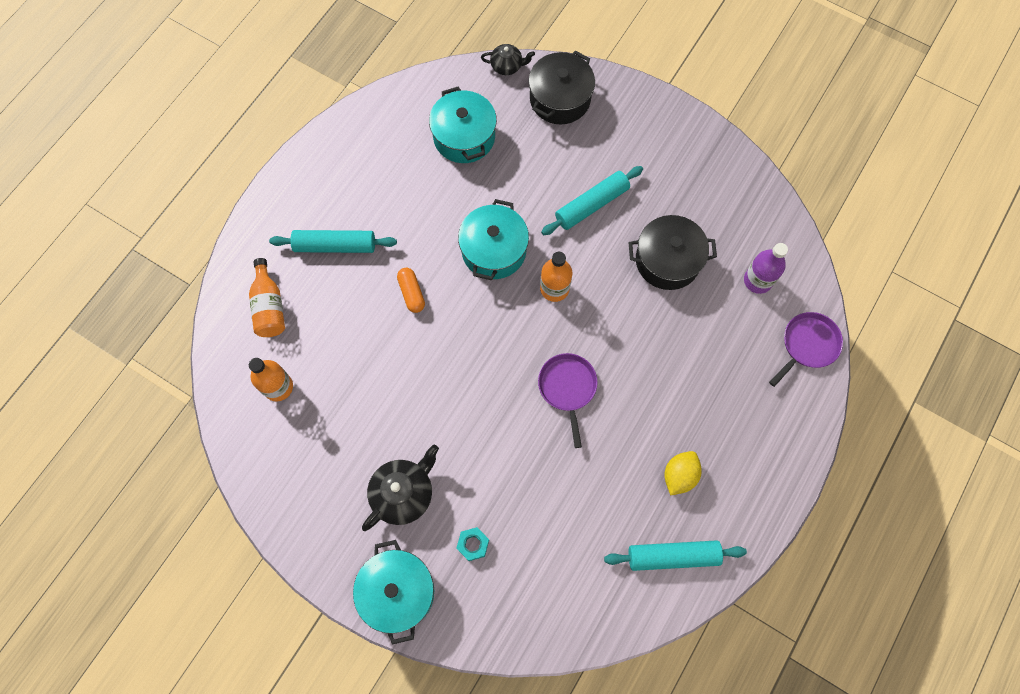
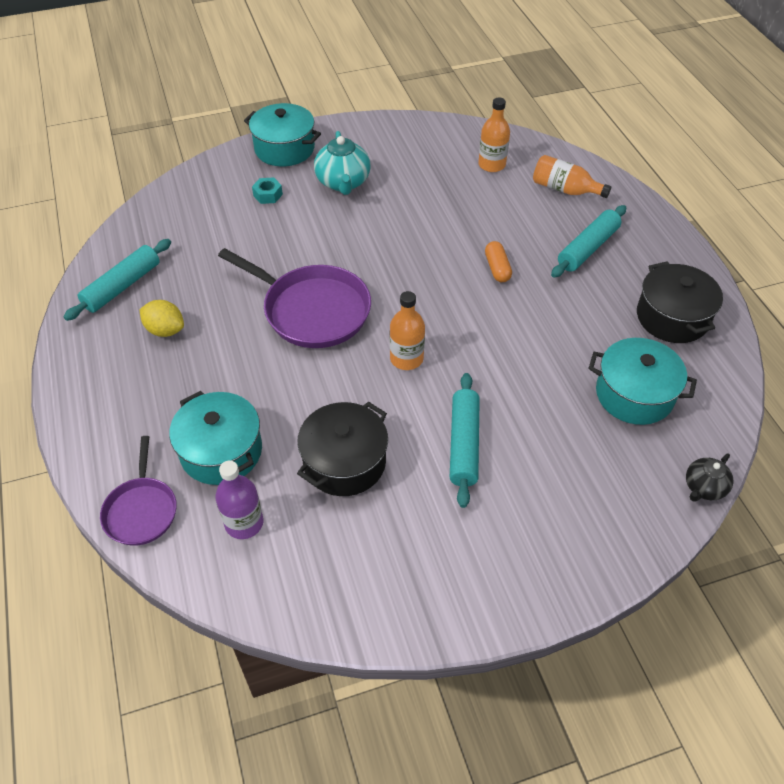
camera: 130 degrees right, 20 degrees down
black teapot [362,445,439,531] -> turquoise teapot [314,131,370,195]
orange capsule [397,268,425,313] -> orange capsule turned 60 degrees clockwise [485,241,512,282]
turquoise pot [458,199,529,280] -> turquoise pot moved to [169,391,262,485]
black pot [528,50,595,124] -> black pot moved to [637,262,723,343]
purple pan [538,353,598,448] -> purple pan [218,248,371,348], size x1.70
yellow lemon [664,451,702,496] -> yellow lemon turned 45 degrees counterclockwise [139,300,184,337]

